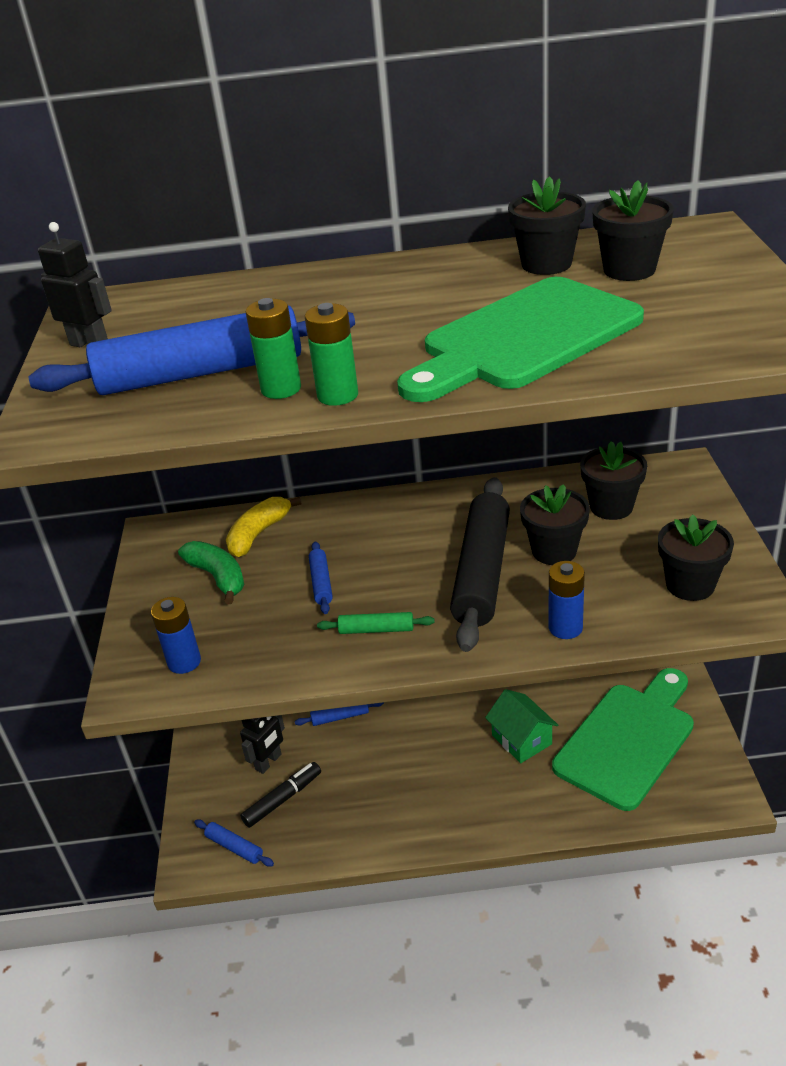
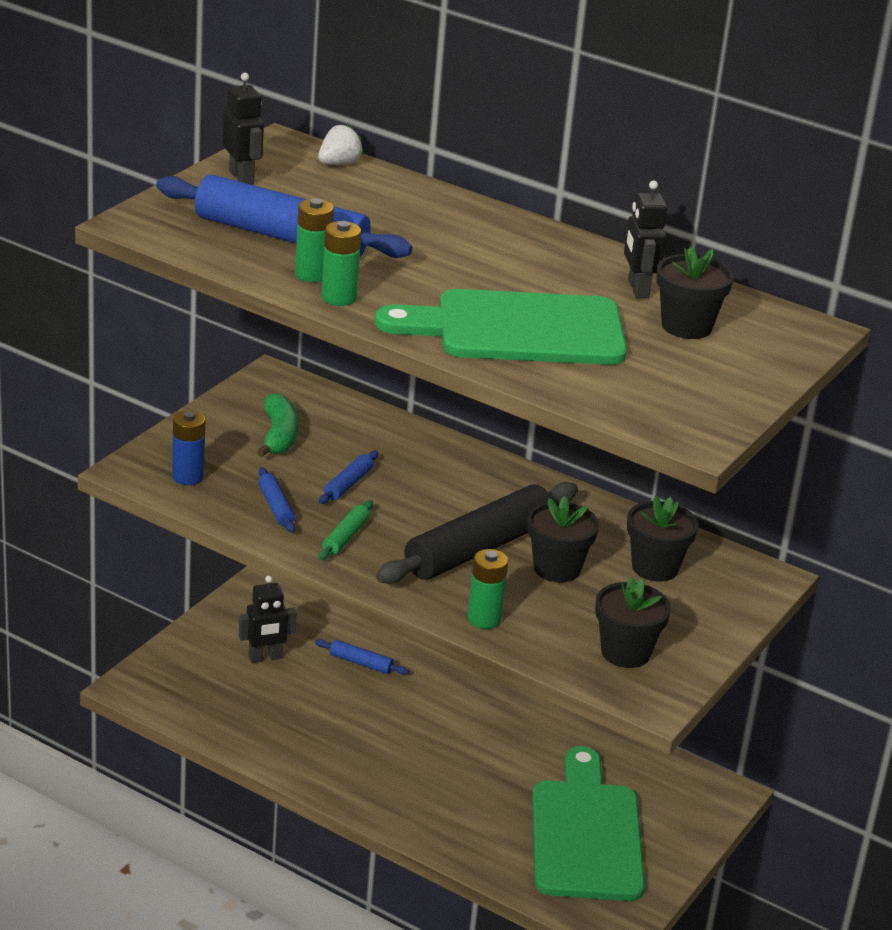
camera: 30 degrees right, 5 degrees down
blue rolling pin [194,819,274,867] -> blue rolling pin moved to [259,468,295,533]
yellow banana [226,497,301,557] -> none
black marker [240,762,321,828] -> none
green rolling pin [317,612,435,634] -> green rolling pin turned 75 degrees clockwise [319,500,373,560]
green house [485,689,558,763] -> none
black flower pot [508,176,586,275] -> black robot [624,181,667,298]
blue battery [549,561,585,639] -> green battery [468,549,508,629]
green cutting board [552,668,694,811] -> green cutting board turned 75 degrees counterclockwise [532,746,645,901]
none -> white strawberry [318,123,364,165]

